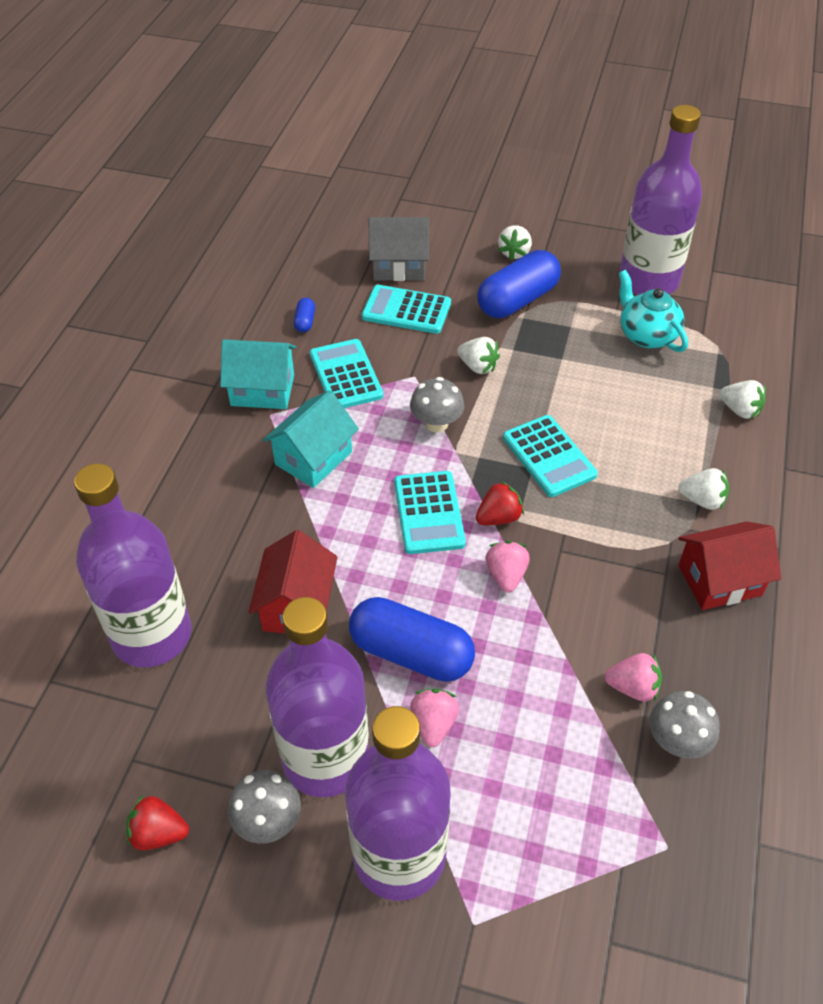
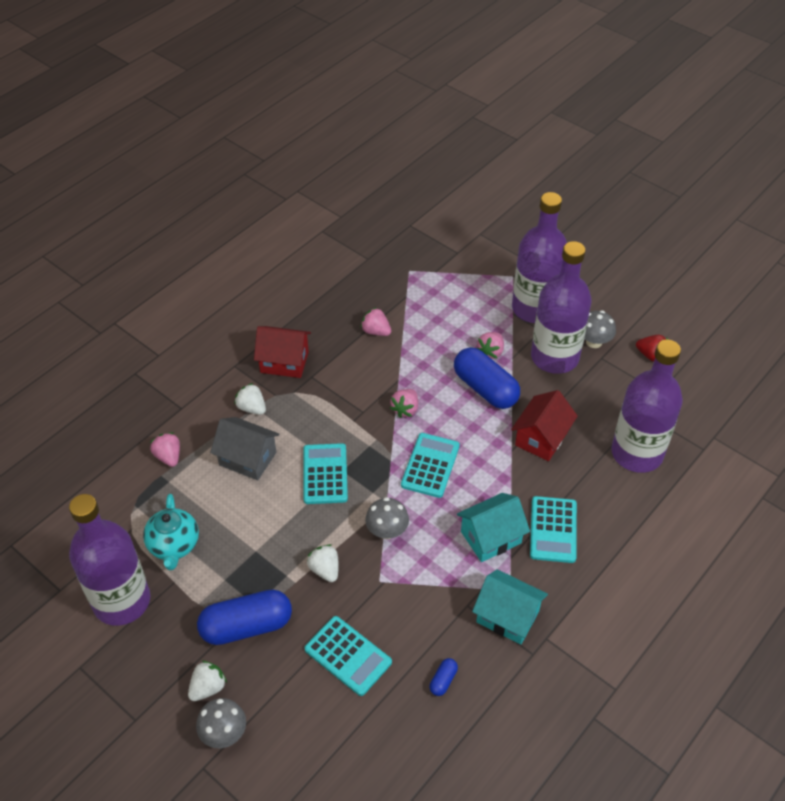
camera: 155 degrees left, 0 degrees up
turquoise calculator [310,339,383,408] -> turquoise calculator moved to [530,496,577,563]
grey house [369,217,429,281] -> grey house moved to [210,417,280,480]
red strawberry [476,481,524,525] -> none
grey mushroom [649,691,720,758] -> grey mushroom moved to [196,698,246,748]
white strawberry [719,380,766,419] -> pink strawberry [150,432,180,467]

